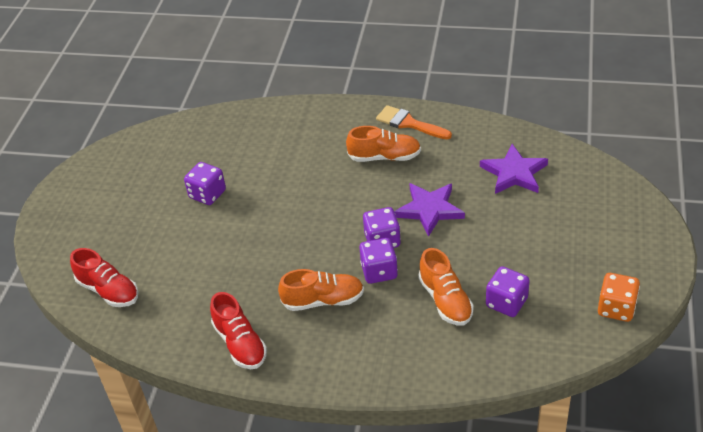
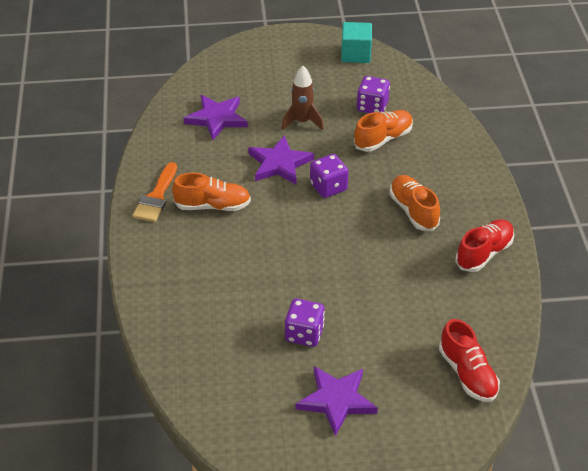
camera: 110 degrees left, 0 degrees up
red shoe [70,248,139,307] -> red shoe turned 135 degrees clockwise [439,319,500,402]
orange shoe [346,126,421,162] -> orange shoe turned 105 degrees clockwise [172,173,251,211]
purple dice [359,238,398,284] -> none
orange dice [598,273,640,322] -> turquoise cube [341,22,372,63]
none -> brown rocket [282,66,324,130]
none -> purple star [296,366,378,436]

